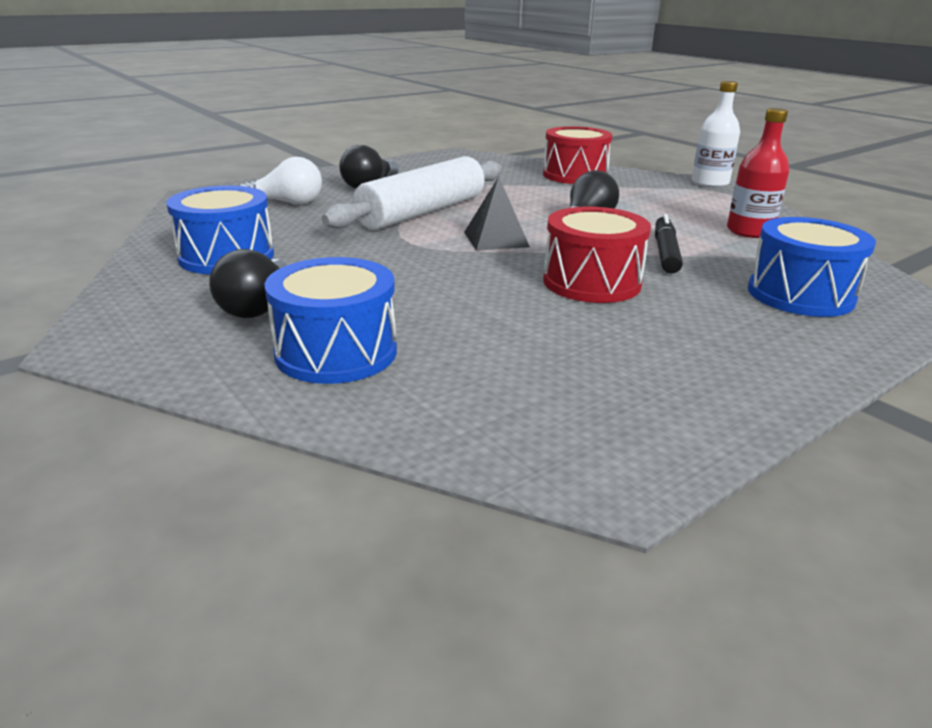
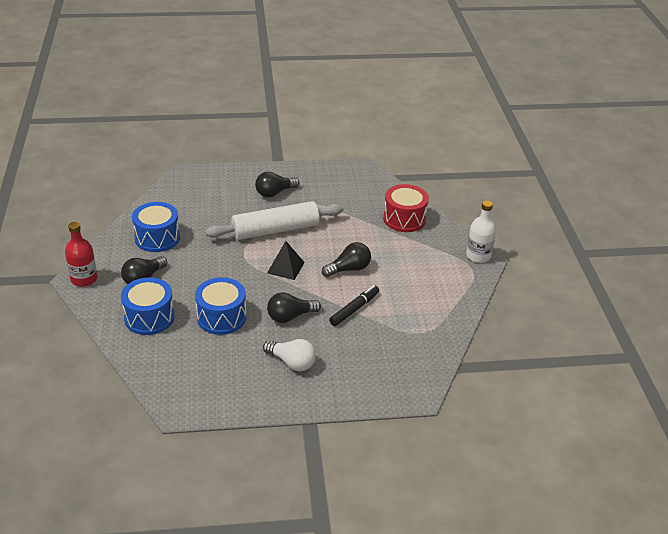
camera: 30 degrees right, 10 degrees up
white light bulb [239,157,322,205] -> white light bulb moved to [263,339,316,371]
red drum [543,207,651,303] -> black light bulb [267,292,321,323]
red bottle [727,108,789,238] -> red bottle moved to [65,222,98,287]
blue drum [748,217,876,317] -> blue drum moved to [195,277,247,335]

